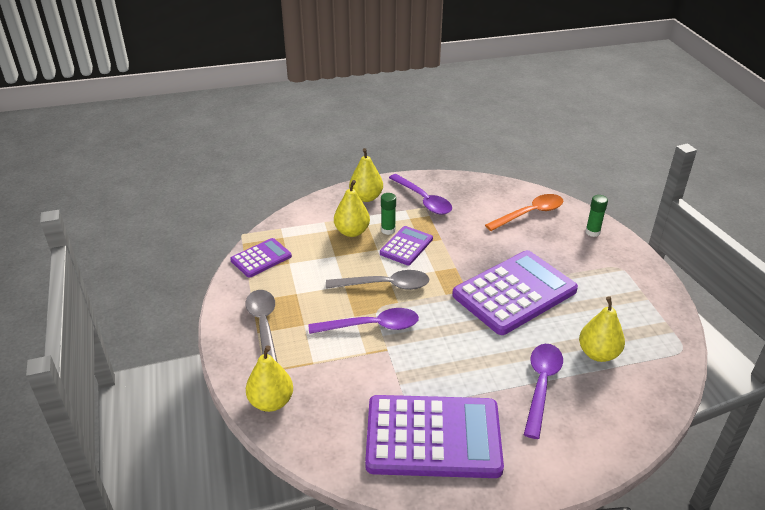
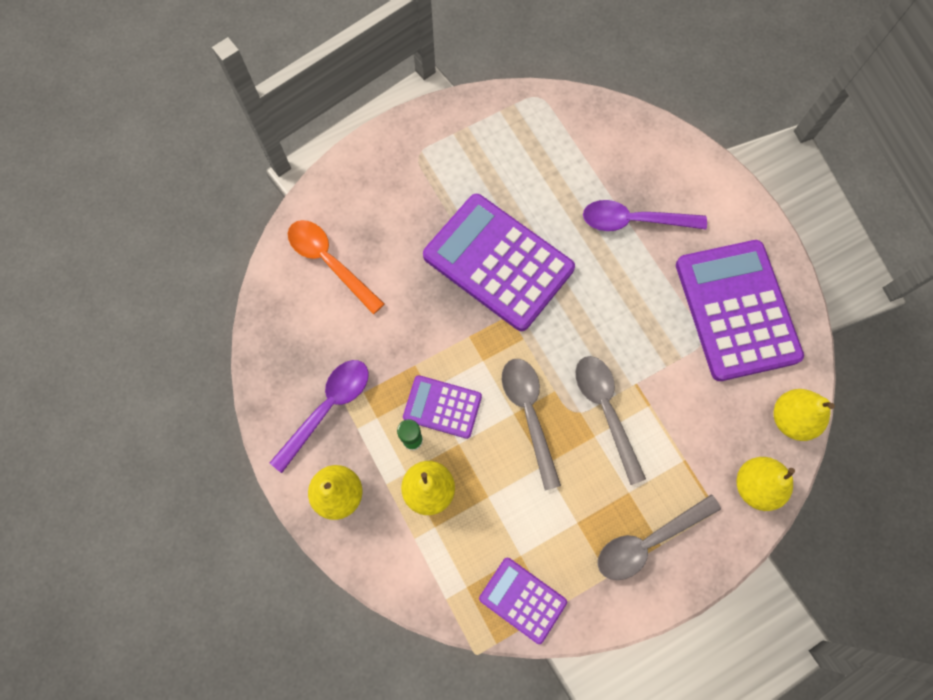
camera: 105 degrees left, 35 degrees up
purple spoon [309,308,419,334] -> grey spoon [575,356,646,485]
yellow pear [579,296,625,362] -> yellow pear moved to [774,389,835,441]
green glue stick [586,195,608,237] -> none

